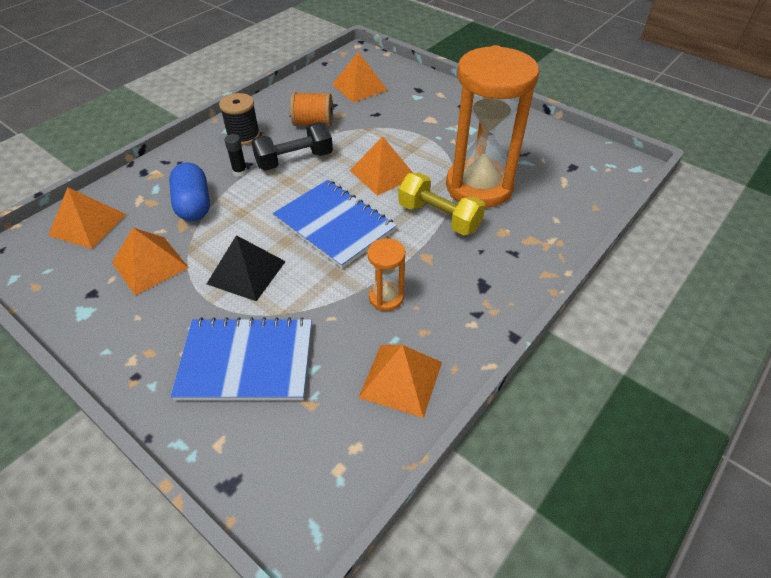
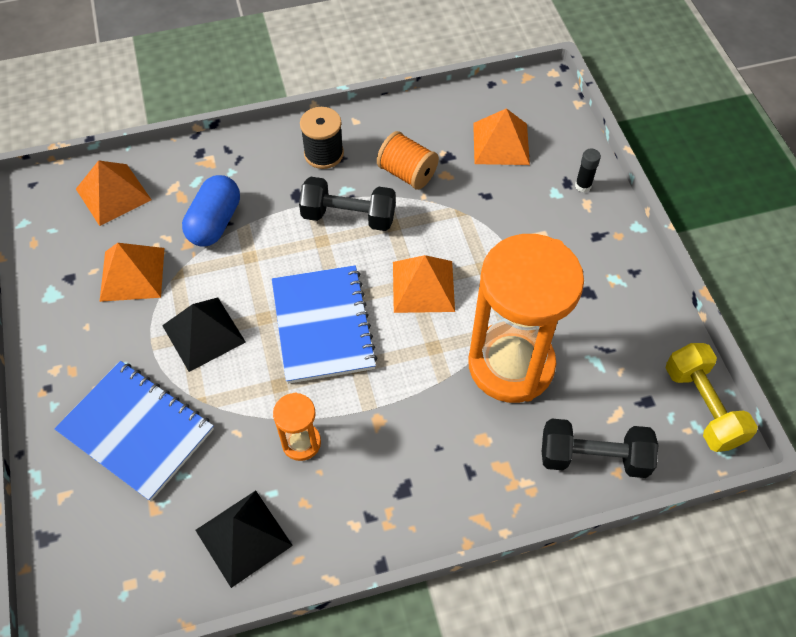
camera: 35 degrees right, 10 degrees up
black glue stick [225,134,247,177] -> black glue stick moved to [575,149,601,193]
orange pyramid [358,345,442,418] -> black pyramid [195,490,293,588]
yellow dumbbell [398,173,485,235] -> yellow dumbbell moved to [666,343,758,452]
none -> black dumbbell [542,418,658,478]

